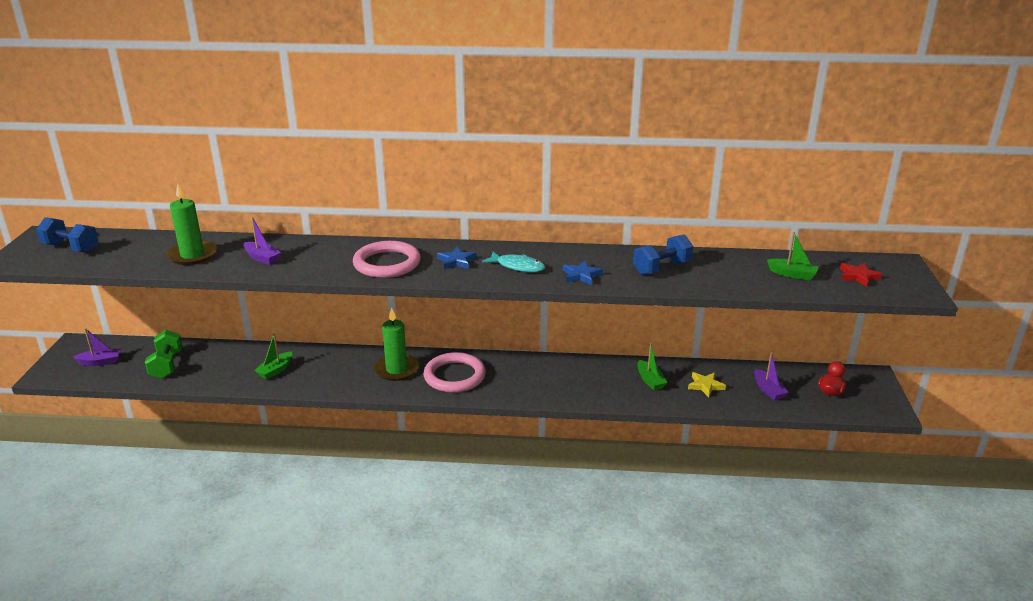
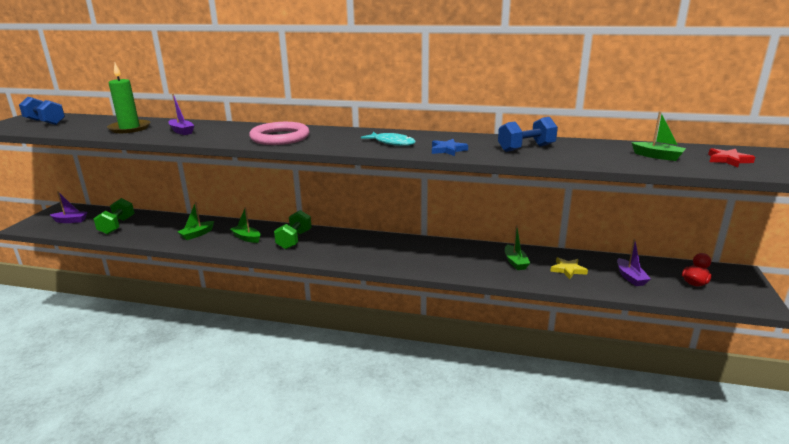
camera: 10 degrees right, 5 degrees down
green candle [374,307,419,381] -> green dumbbell [274,210,312,249]
pink ring [423,352,486,393] -> none
blue star [437,247,476,269] -> none
none -> green boat [230,207,260,243]

